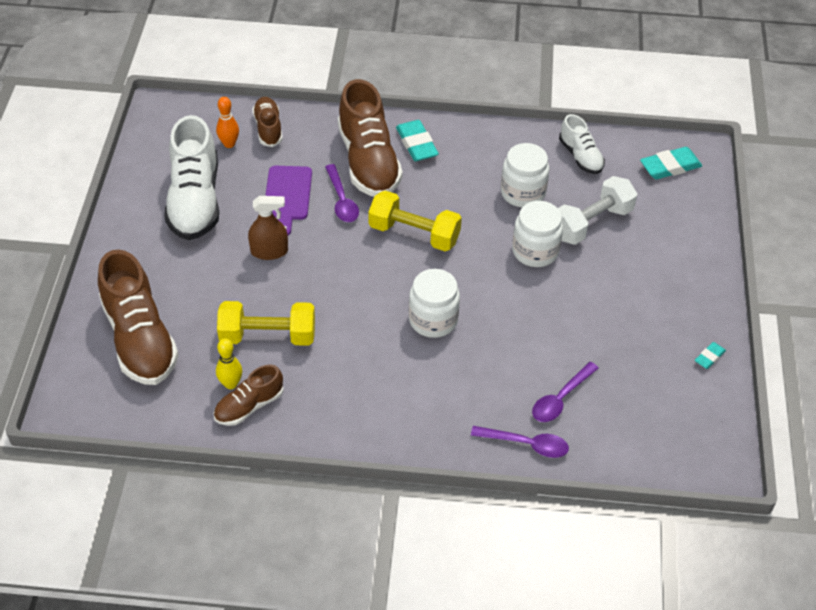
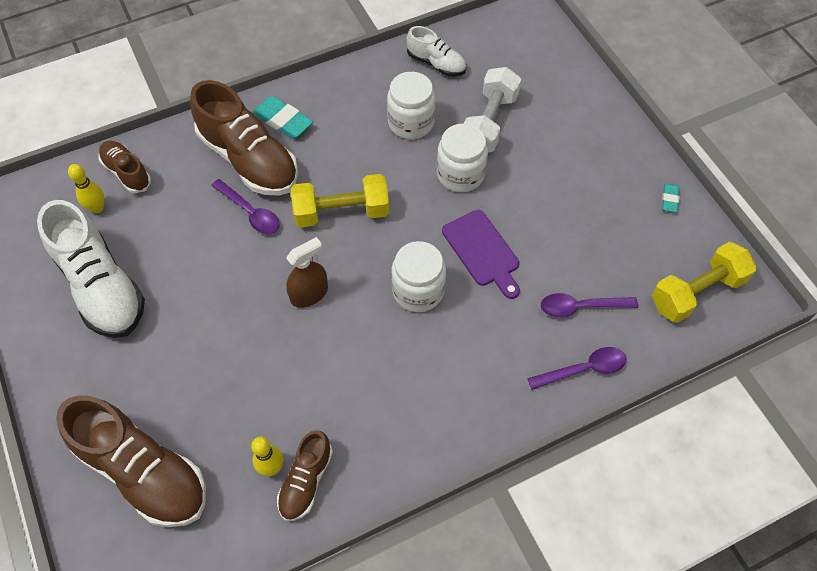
camera: 30 degrees left, 10 degrees up
orange bowling pin [216,97,239,148] -> yellow bowling pin [68,164,104,213]
yellow dumbbell [217,301,315,346] -> yellow dumbbell moved to [652,242,757,323]
brown spray bottle [248,196,288,260] -> brown spray bottle moved to [286,237,328,308]
purple cutting board [265,166,312,236] -> purple cutting board moved to [442,210,520,299]
purple spoon [532,362,599,422] -> purple spoon turned 75 degrees clockwise [541,293,638,318]
turquoise eraser [640,147,702,179] -> none

